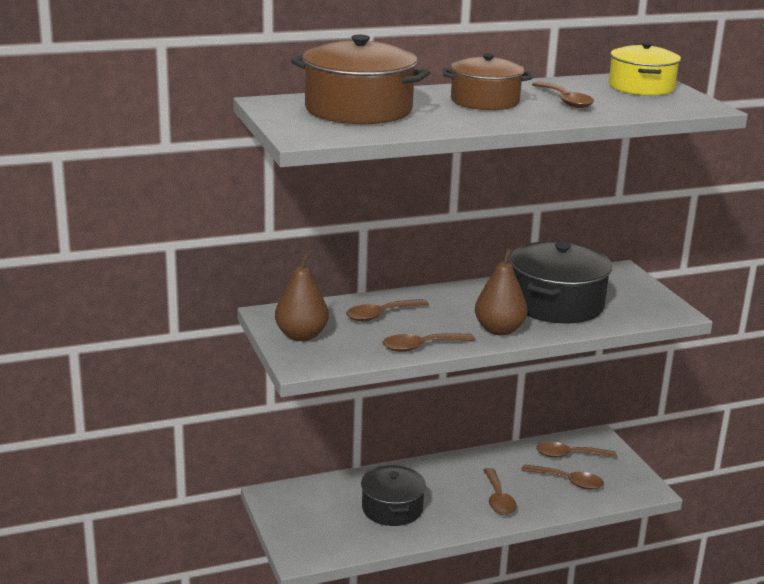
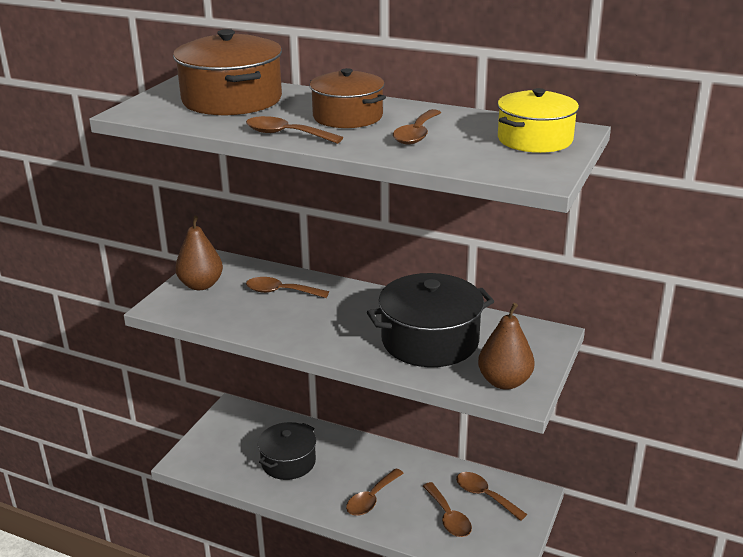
camera: 45 degrees right, 5 degrees up
brown spoon [382,333,475,352] -> brown spoon moved to [246,116,343,144]
brown pear [475,249,528,336] -> brown pear moved to [478,303,535,390]

